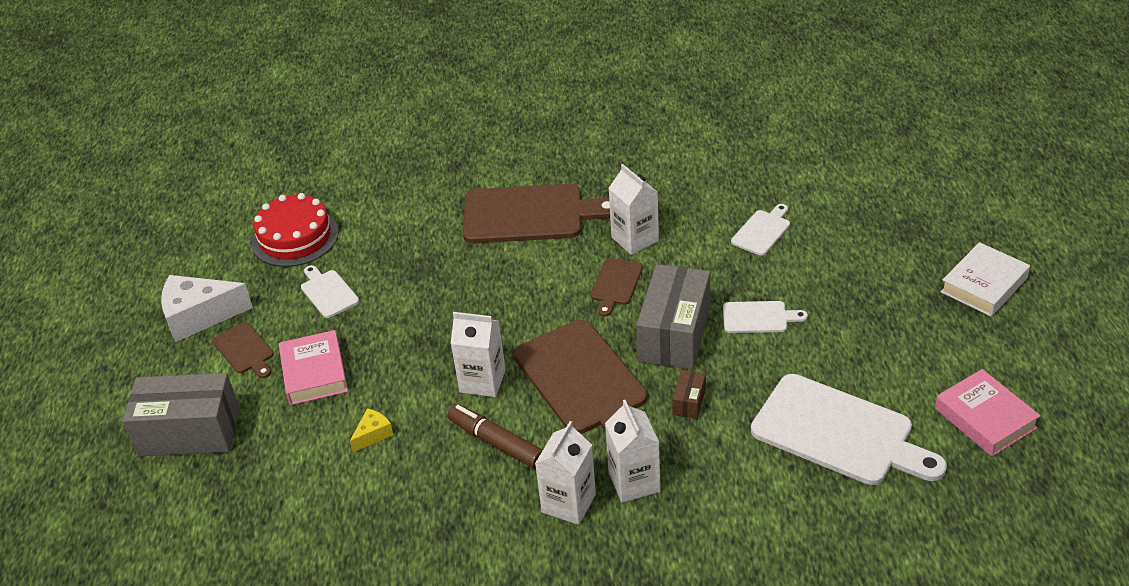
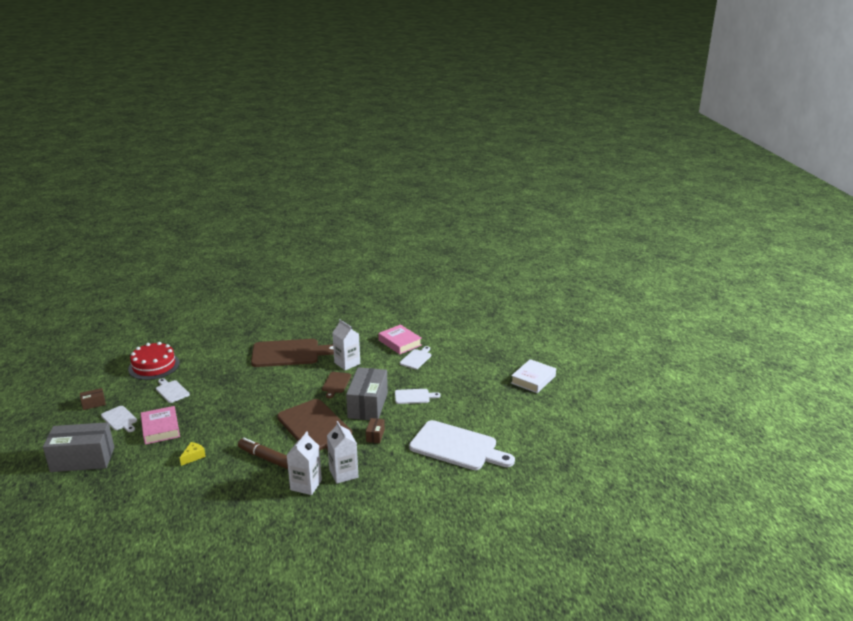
camera: 10 degrees left, 15 degrees down
white cheese [161,275,253,342] -> brown box [80,388,106,410]
brown cutting board [213,322,274,378] -> white cutting board [101,406,137,432]
white carton [450,312,506,397] -> none
pink book [935,369,1041,457] -> pink book moved to [378,325,422,354]

